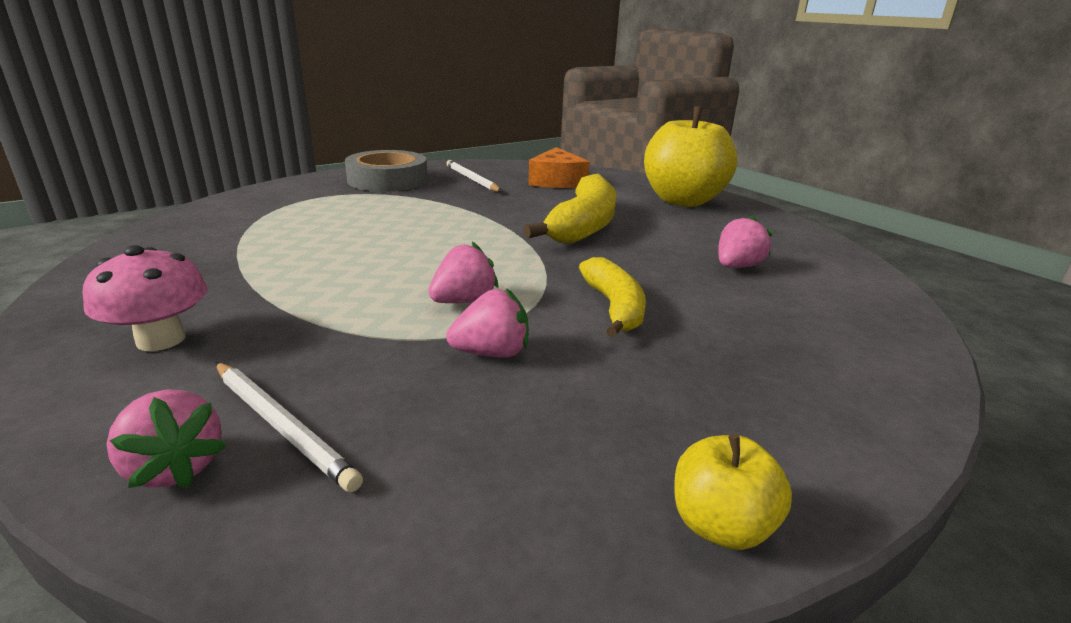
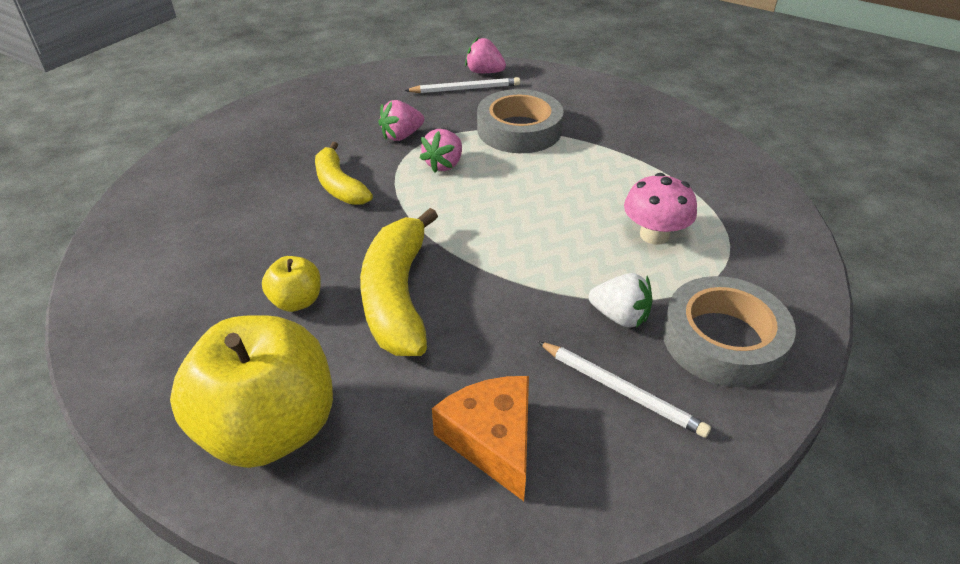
camera: 160 degrees right, 15 degrees up
pink mushroom [82,245,207,351] -> pink mushroom moved to [624,173,697,245]
white pencil [216,362,363,492] -> white pencil turned 150 degrees clockwise [404,77,520,93]
yellow apple [674,434,792,550] -> yellow apple moved to [262,256,321,312]
pink strawberry [718,215,773,268] -> none
none -> grey tape [477,89,563,153]
none -> white strawberry [589,273,652,328]

